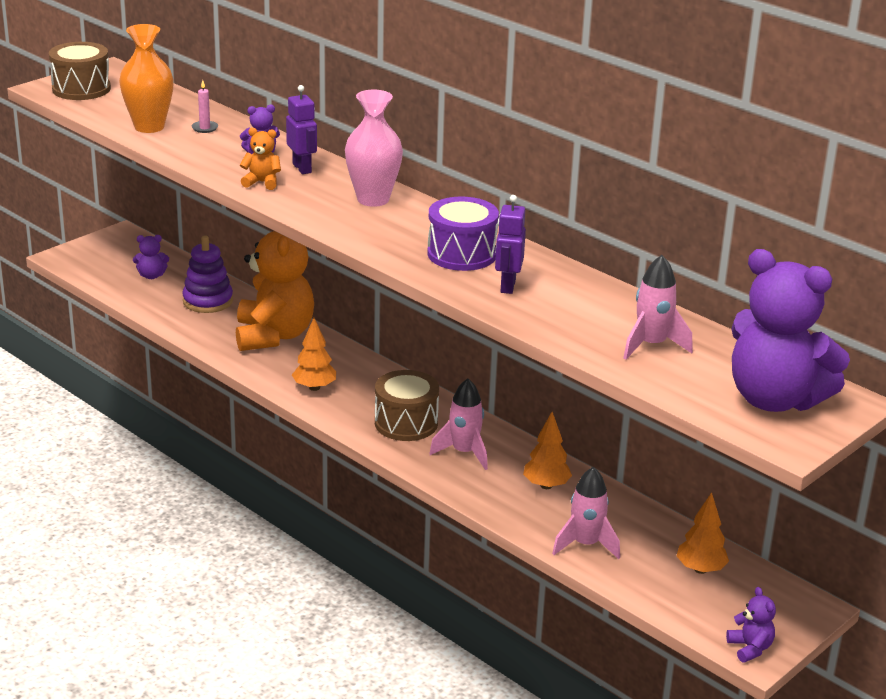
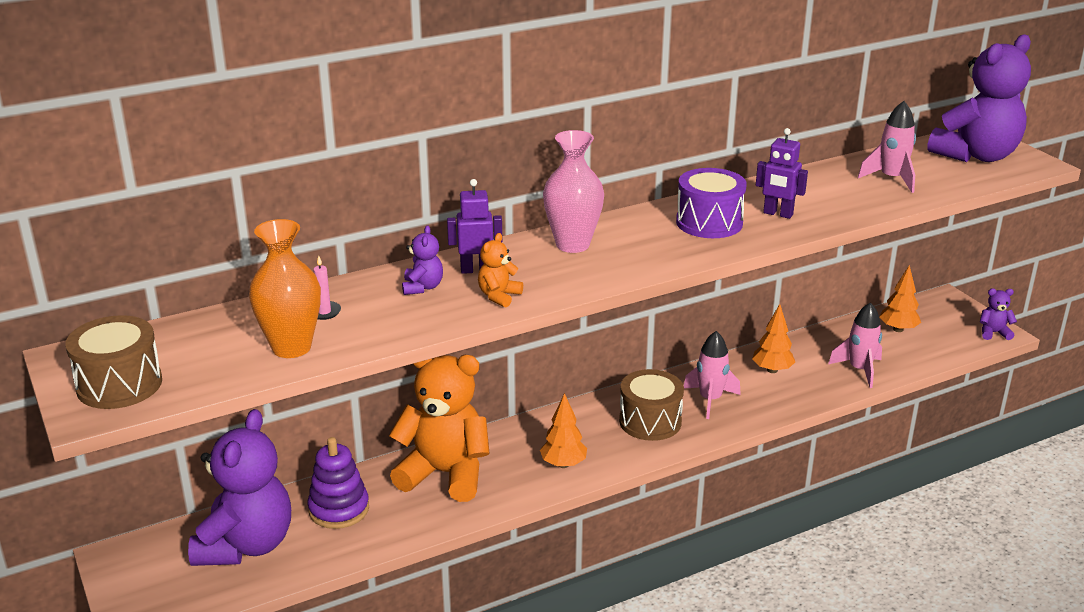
camera: 70 degrees left, 0 degrees up
purple teddy bear [133,235,169,279] -> purple teddy bear [188,409,291,566], size x2.38

